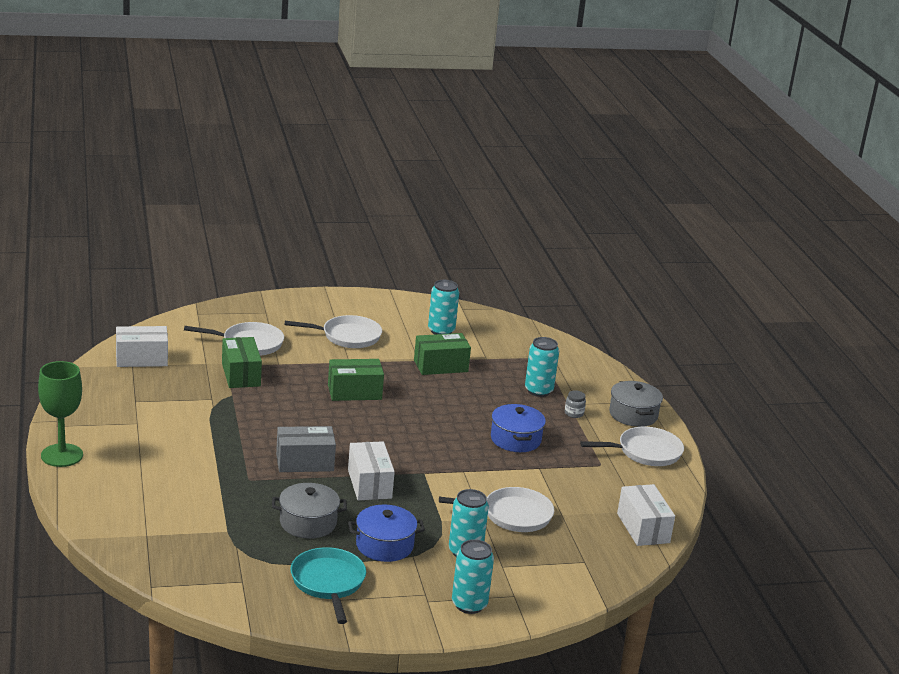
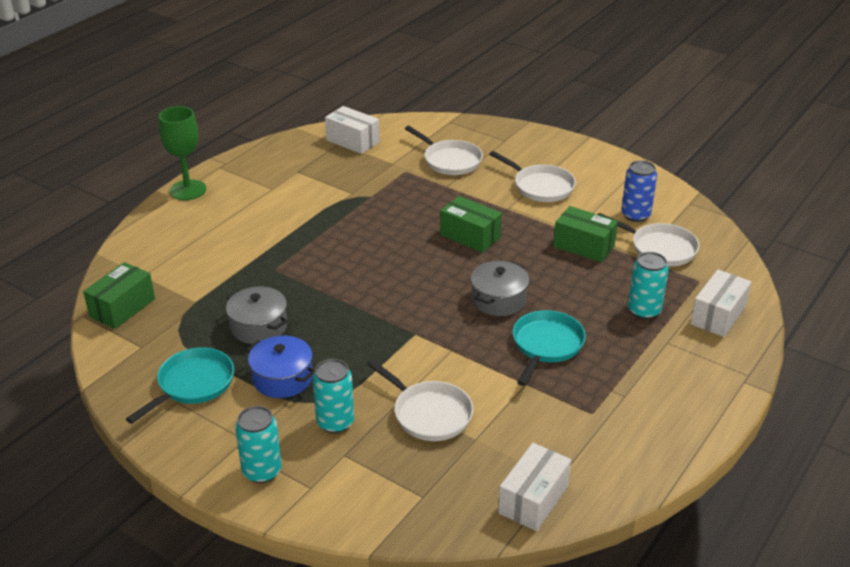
camera: 50 degrees right, 10 degrees up
green box [222,337,262,388] -> green box moved to [83,262,155,329]
grey box [276,426,336,472] -> none
white box [348,441,395,500] -> white box moved to [690,270,751,337]
turquoise can [428,280,459,334] -> blue can [621,160,657,222]
blue pot [491,404,546,452] -> turquoise pan [513,310,586,386]
grey jar [565,390,586,418] -> none
white pan [580,427,684,466] -> white pan moved to [597,213,699,266]
grey pot [609,381,663,427] -> grey pot moved to [471,261,529,316]

